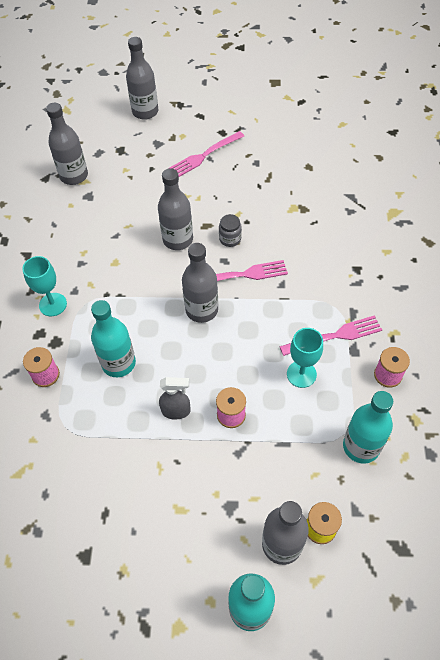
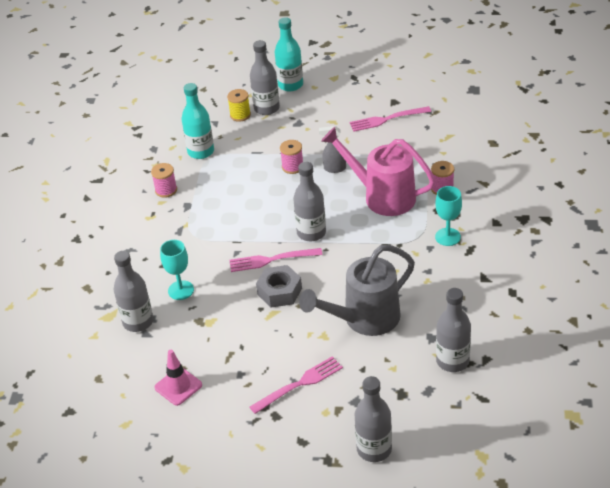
camera: 175 degrees left, 15 degrees down
turquoise bottle [91,300,136,377] -> pink watering can [321,127,435,216]
grey bottle [158,168,193,250] -> grey bottle moved to [114,251,153,332]
grey jar [219,214,242,247] -> grey nut [256,265,302,307]
pink fork [279,315,382,356] -> pink fork moved to [349,106,431,132]
turquoise goblet [287,328,323,388] -> turquoise goblet moved to [160,240,194,300]
none -> pink traffic cone [154,350,202,406]
none -> grey watering can [299,245,415,336]

